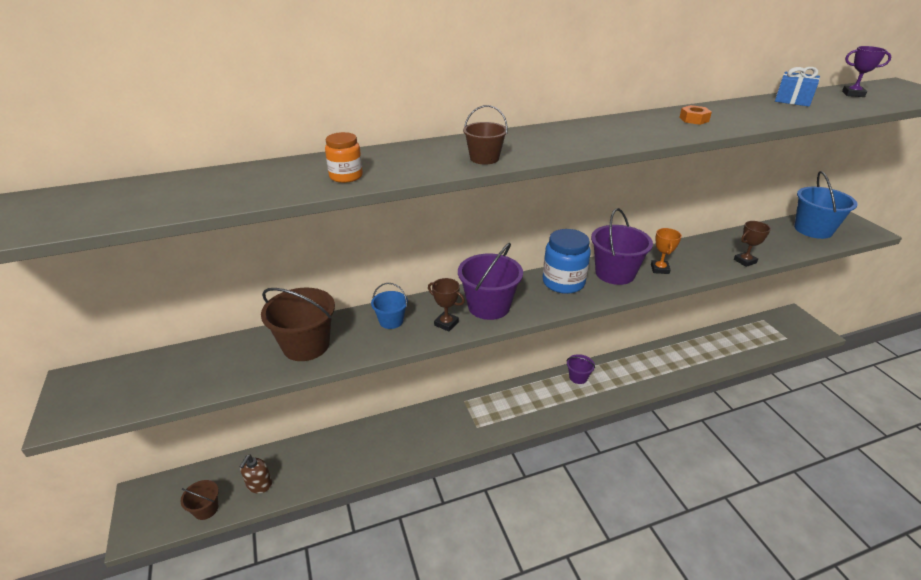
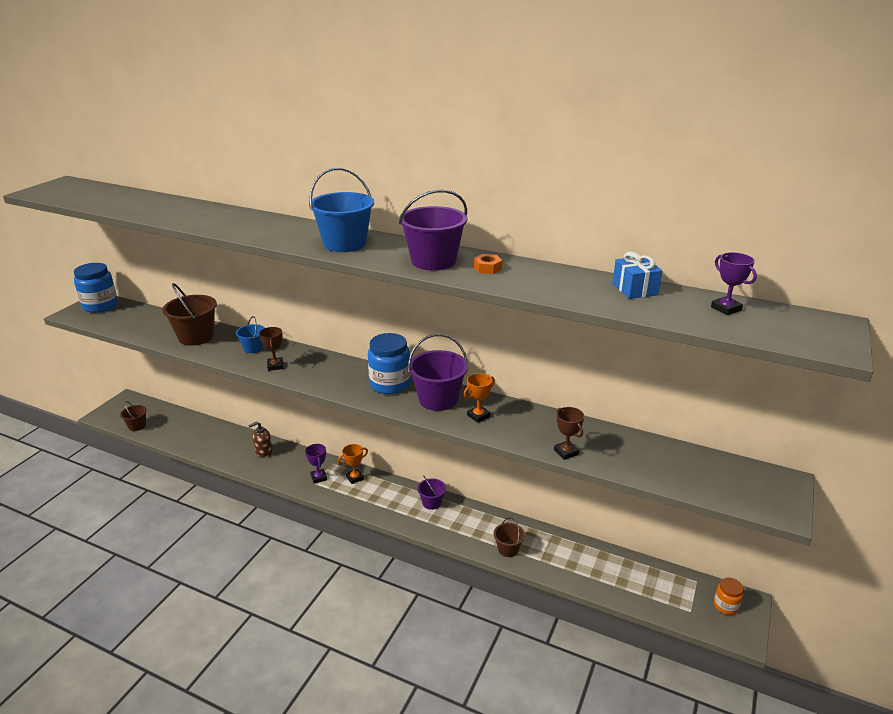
camera: 45 degrees right, 5 degrees down
brown soap dispenser [239,455,272,493] -> brown soap dispenser moved to [248,421,272,458]
orange jar [325,132,363,183] -> orange jar moved to [714,577,744,615]
purple bucket [458,243,523,320] -> purple bucket moved to [399,190,468,270]
brown bucket [463,105,508,165] -> brown bucket moved to [494,517,525,557]
brown trophy [734,221,771,267] -> brown trophy turned 45 degrees clockwise [554,407,584,460]
blue bucket [794,171,858,239] -> blue bucket moved to [309,168,374,252]
none -> blue jar [74,263,118,313]
none -> purple trophy [305,444,327,484]
none -> orange trophy [338,444,368,484]

